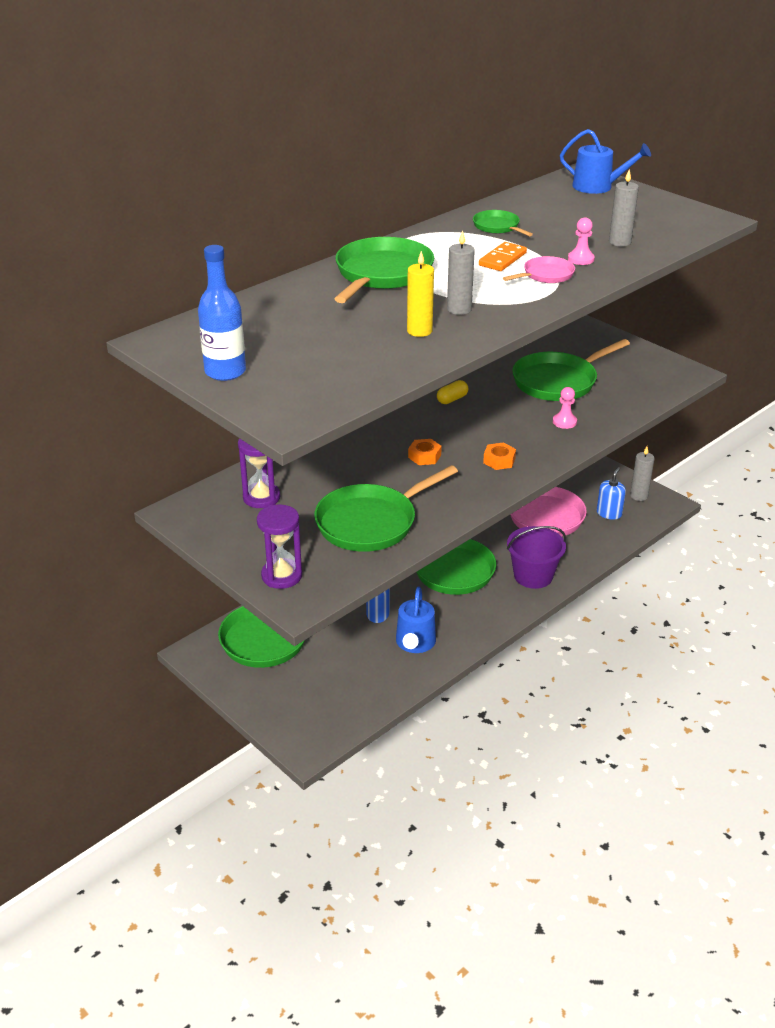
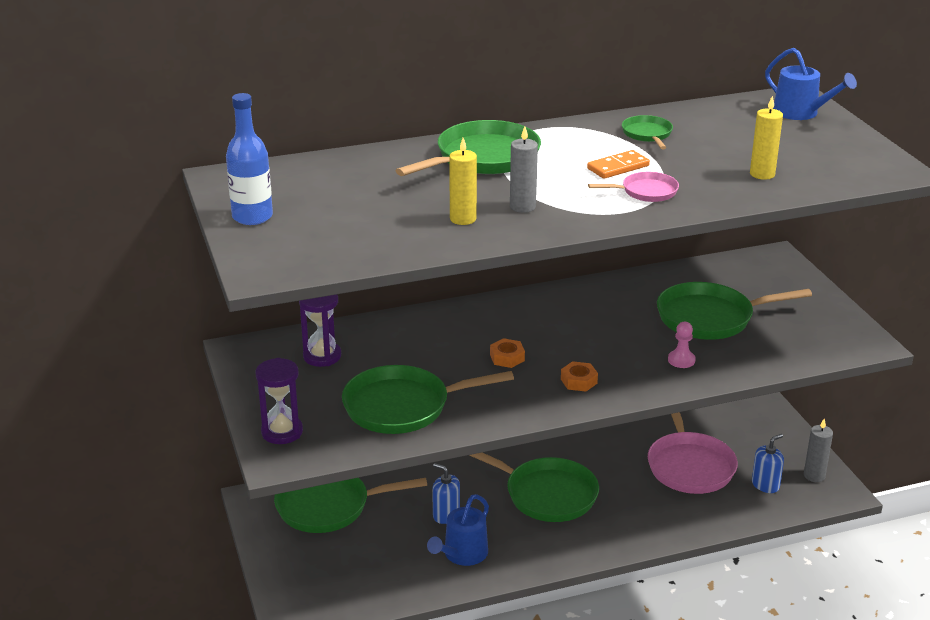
camera: 25 degrees right, 5 degrees down
yellow capsule [437,380,468,404] -> none
purple bucket [507,526,566,589] -> none
pink pawn [568,217,595,265] -> none
grey candle [609,170,639,247] -> yellow candle [750,96,783,180]

